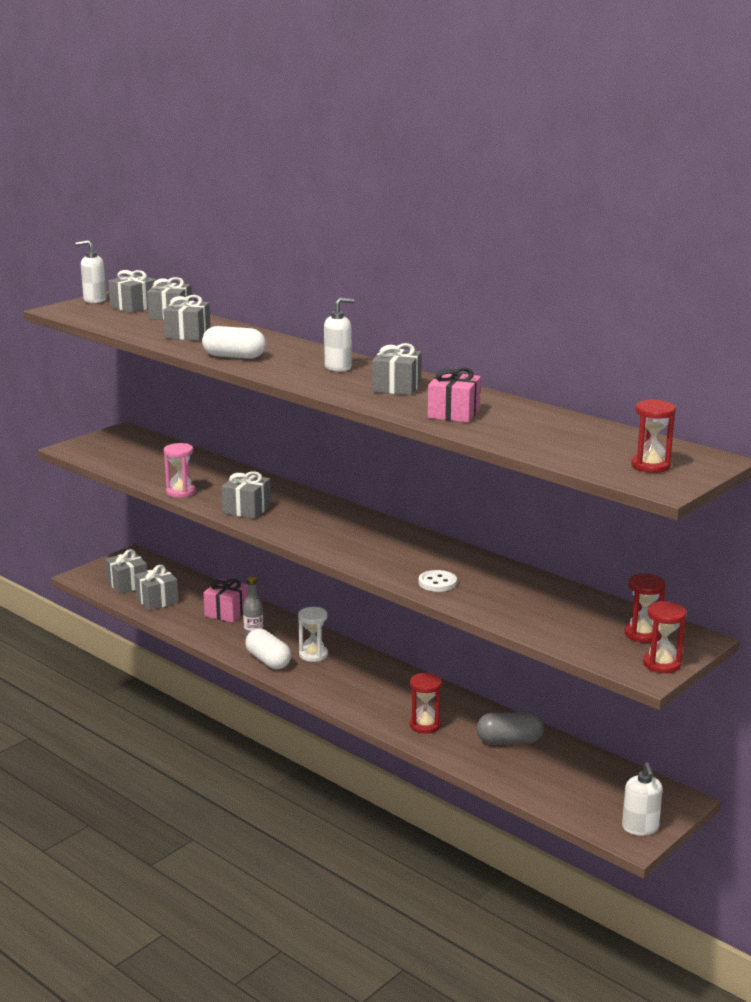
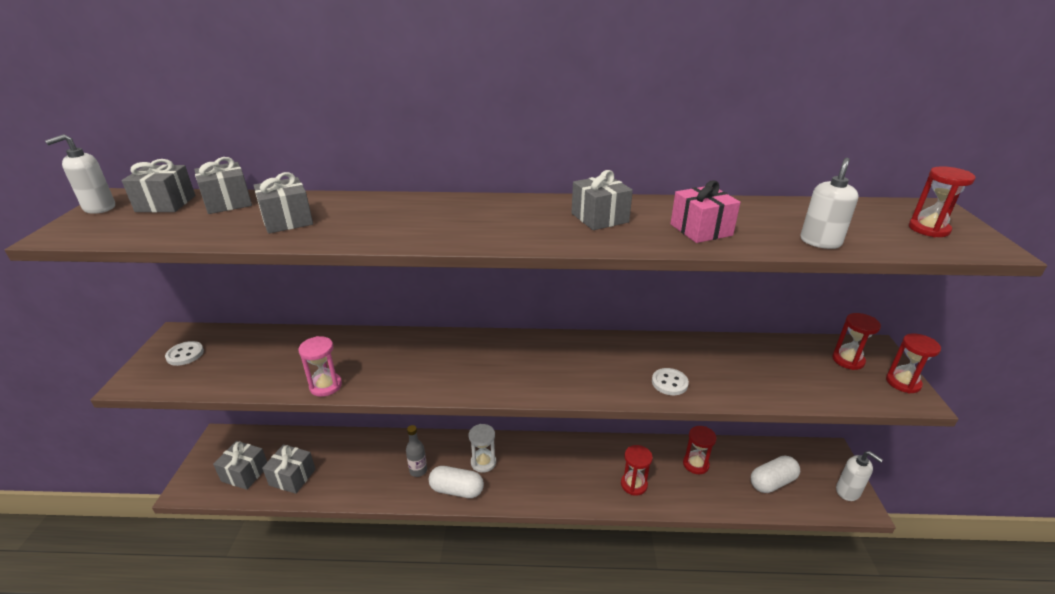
camera: 40 degrees left, 10 degrees up
white capsule [202,326,266,359] -> white capsule moved to [751,456,800,493]
pink gift [203,579,248,623] -> none
grey gift [222,471,271,519] -> none
white soap dispenser [324,298,354,372] -> white soap dispenser moved to [801,157,859,249]
grey capsule [477,712,544,744] -> red hourglass [683,426,717,474]
none -> white button [165,341,204,366]

